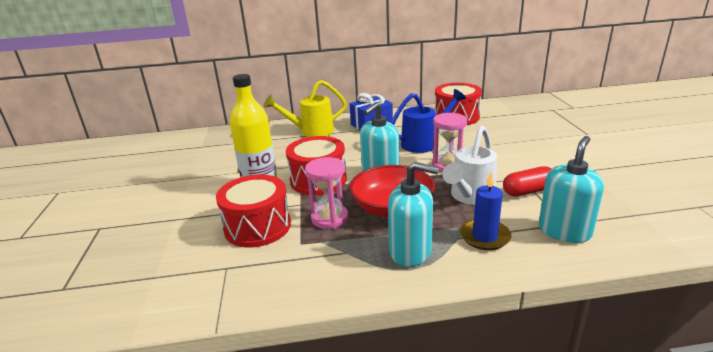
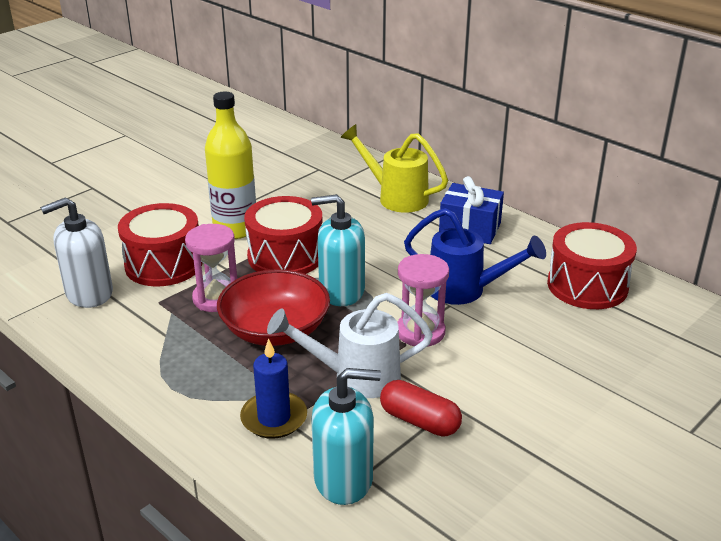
camera: 50 degrees right, 5 degrees up
turquoise soap dispenser [388,162,439,267] -> none
none -> white soap dispenser [40,197,113,308]

